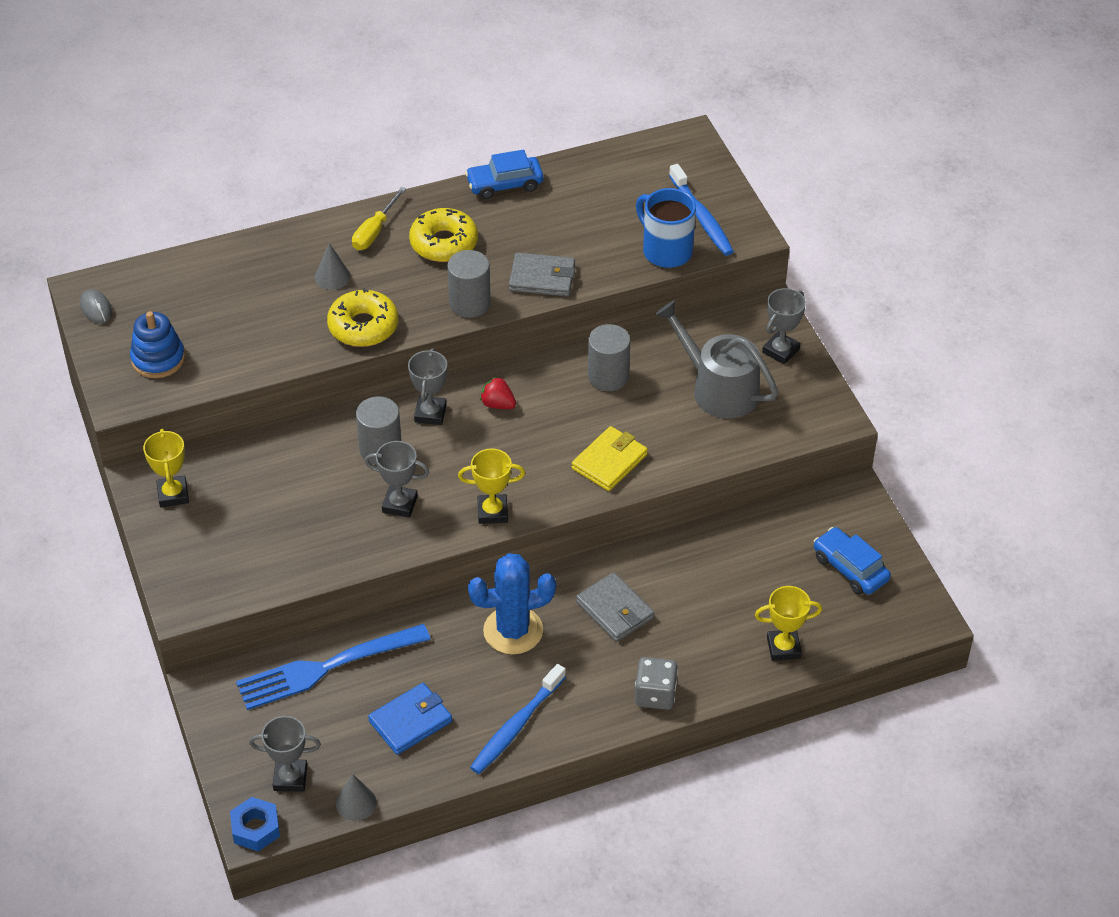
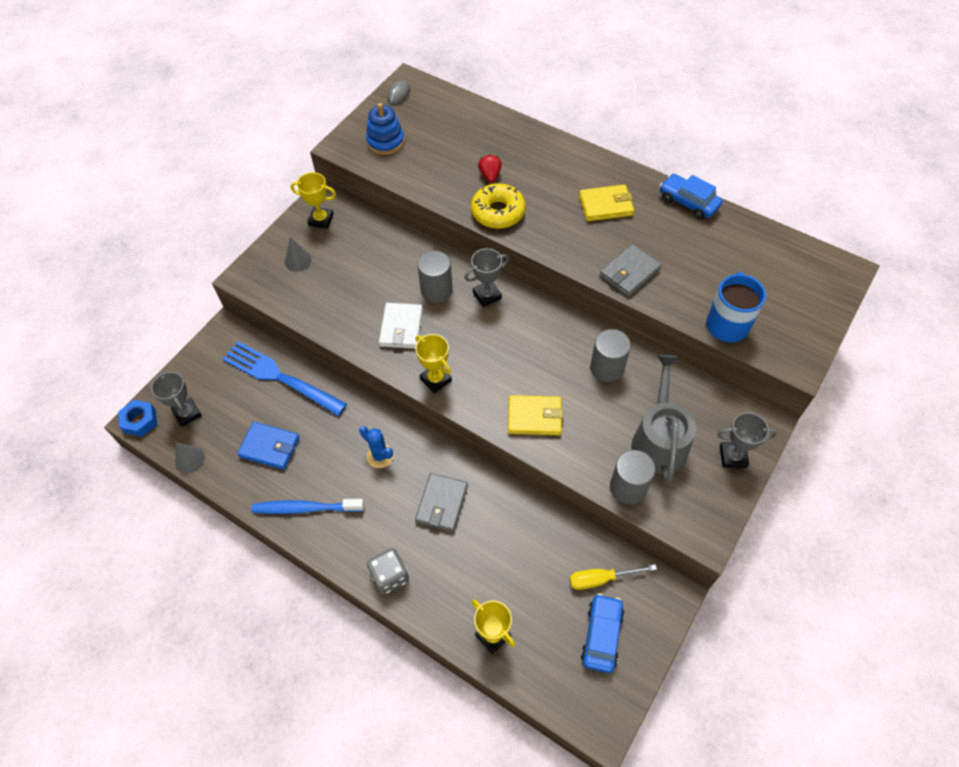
camera: 55 degrees right, 10 degrees up
yellow trophy [143,429,189,507] -> yellow trophy turned 60 degrees clockwise [290,172,336,229]
grey cone [315,243,350,290] -> grey cone moved to [285,237,312,271]
yellow screwdriver [352,187,406,250] -> yellow screwdriver moved to [569,564,657,590]
grey trophy [365,441,430,518] -> white wallet [379,303,423,349]
yellow donut [409,208,478,262] -> yellow wallet [579,185,634,221]
grey cylinder [447,250,491,318] -> grey cylinder moved to [610,450,655,504]
blue cactus [468,553,556,654] -> blue cactus [359,426,394,468], size x0.59
red strawberry [480,377,516,409] -> red strawberry moved to [478,154,502,183]
grey wallet [509,252,575,297] -> grey wallet turned 75 degrees clockwise [600,244,662,297]
blue toothbrush [669,164,734,256] -> none

